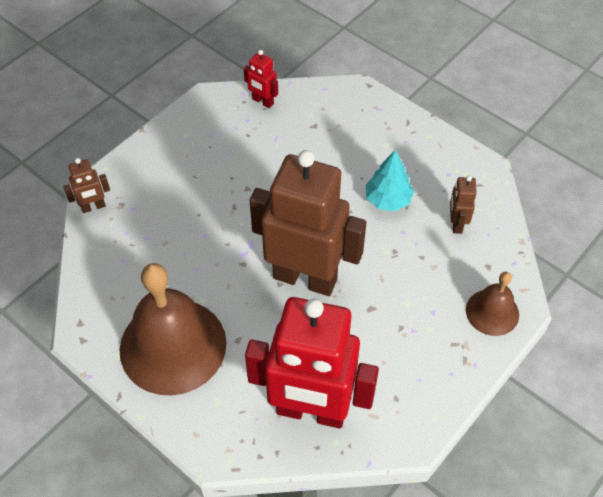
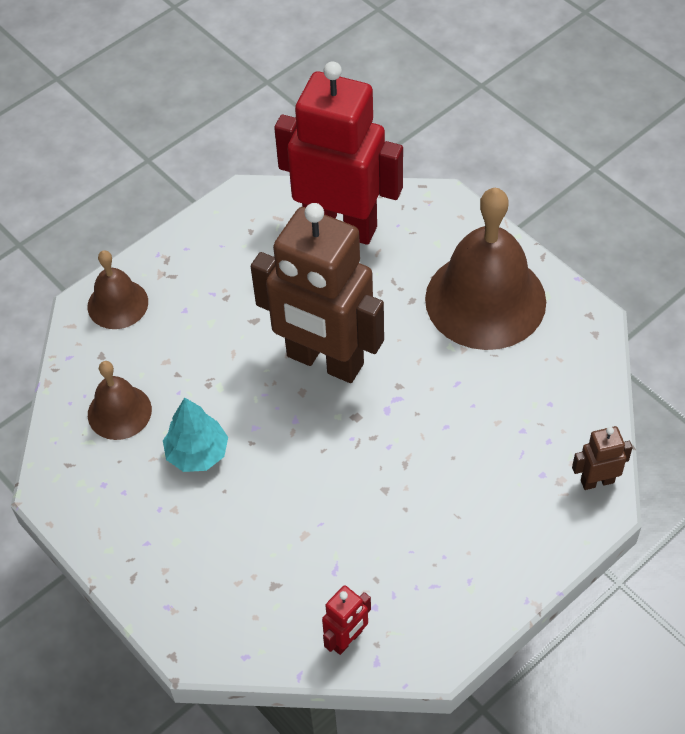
camera: 170 degrees left, 0 degrees up
red robot [243,50,278,108] -> red robot turned 90 degrees clockwise [322,585,371,655]
brown robot [450,176,477,234] -> brown bell [88,361,152,440]

